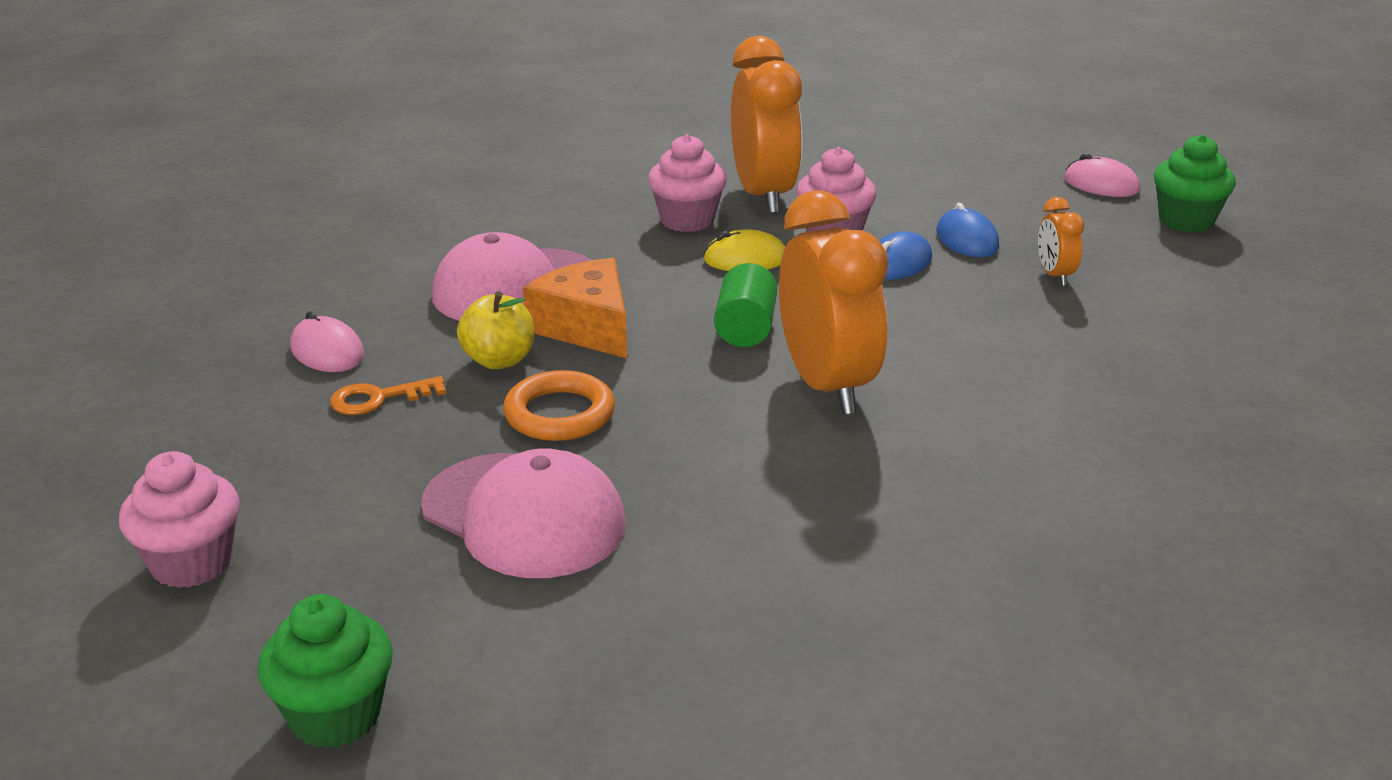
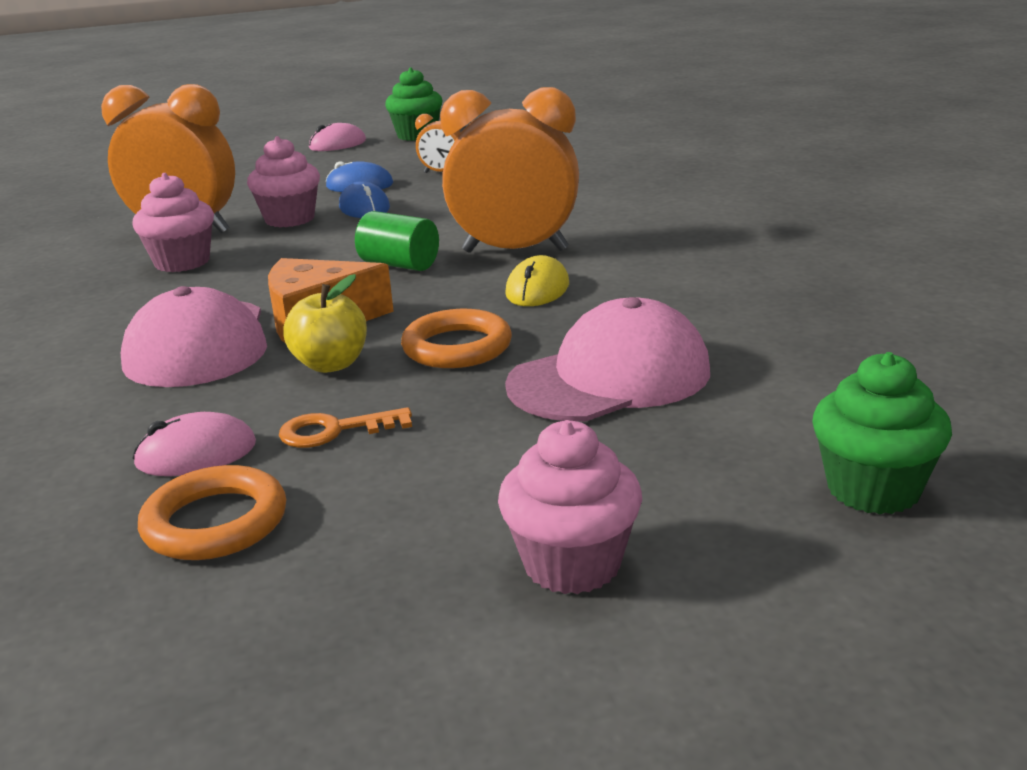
camera: 65 degrees left, 5 degrees down
orange key [330,376,446,415] -> orange key turned 75 degrees clockwise [279,407,412,448]
yellow mouse [703,229,785,271] -> yellow mouse moved to [505,255,569,306]
none -> orange ring [138,465,286,560]

